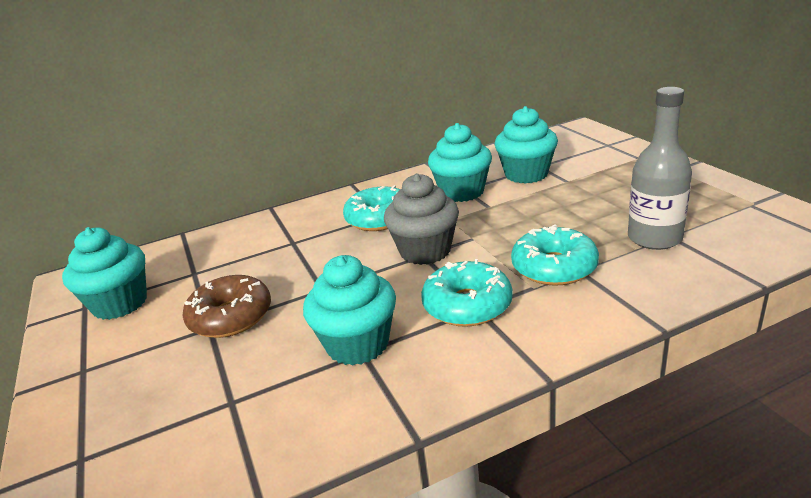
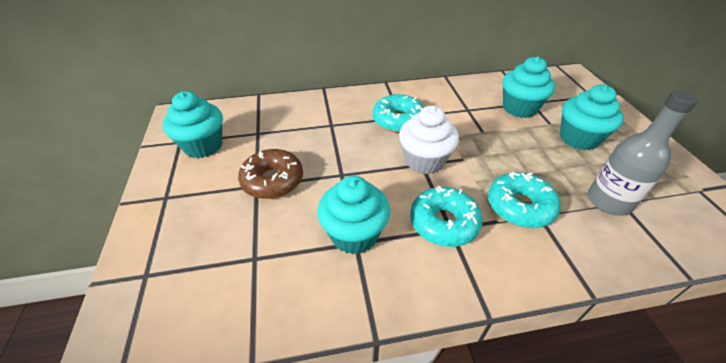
camera: 10 degrees right, 15 degrees up
grey cupcake [384,173,459,265] -> white cupcake [399,106,459,175]
turquoise cupcake [428,123,492,202] -> turquoise cupcake moved to [560,85,624,150]

